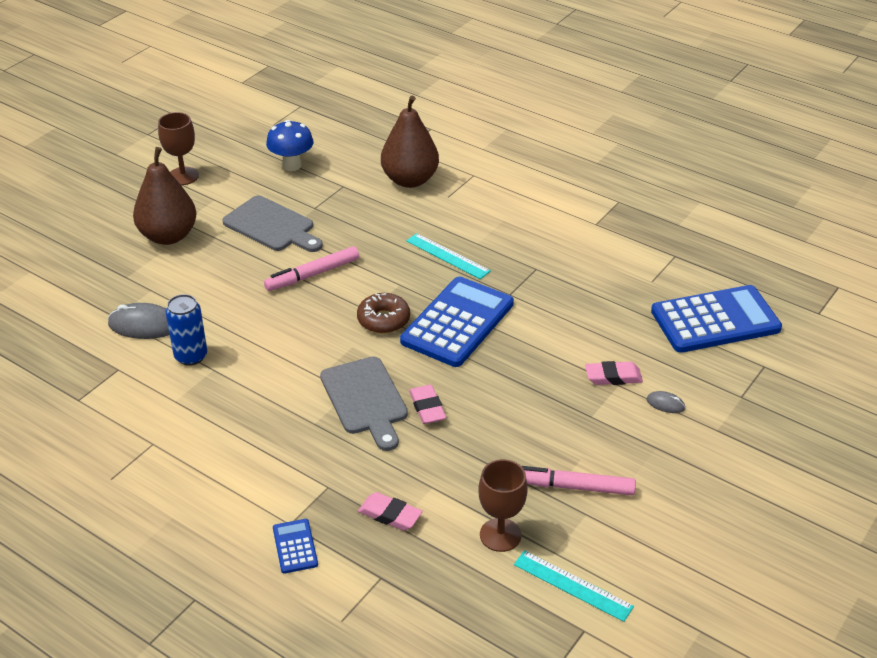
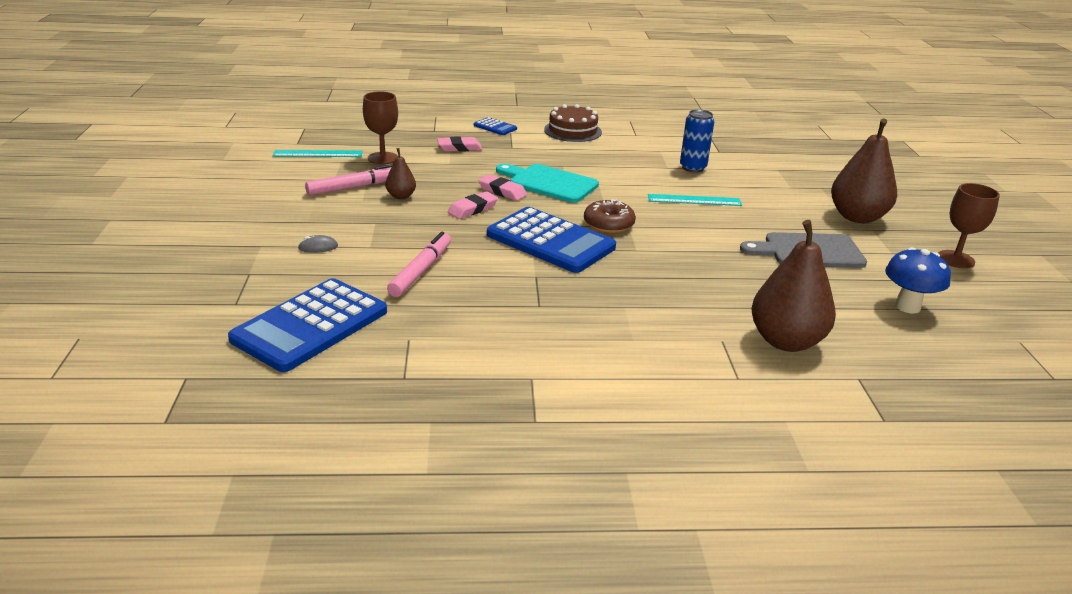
camera: 140 degrees right, 10 degrees down
grey mouse [108,303,170,339] -> none
pink marker [264,246,359,291] -> pink marker moved to [387,232,451,297]
grey cutting board [320,356,408,451] -> turquoise cutting board [496,164,599,203]
blue calculator [400,276,514,367] -> blue calculator turned 45 degrees counterclockwise [487,207,616,273]
turquoise ruler [406,233,491,279] -> turquoise ruler moved to [648,194,742,206]
pink eraser [585,361,643,385] -> pink eraser moved to [448,191,498,219]
none -> brown pear [385,148,416,199]
none -> brown cake [544,104,602,142]

